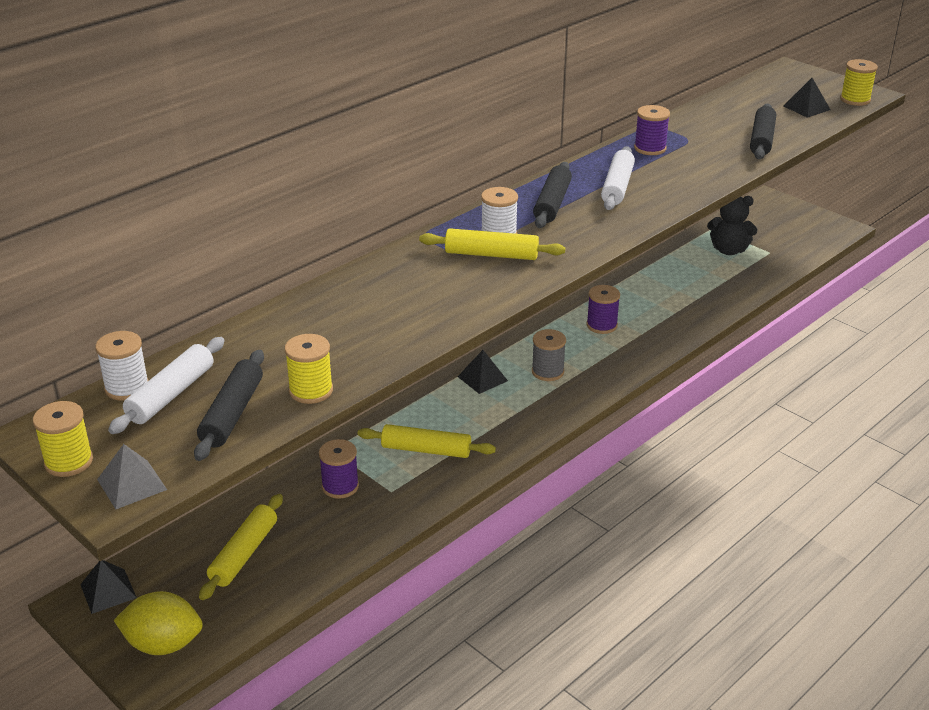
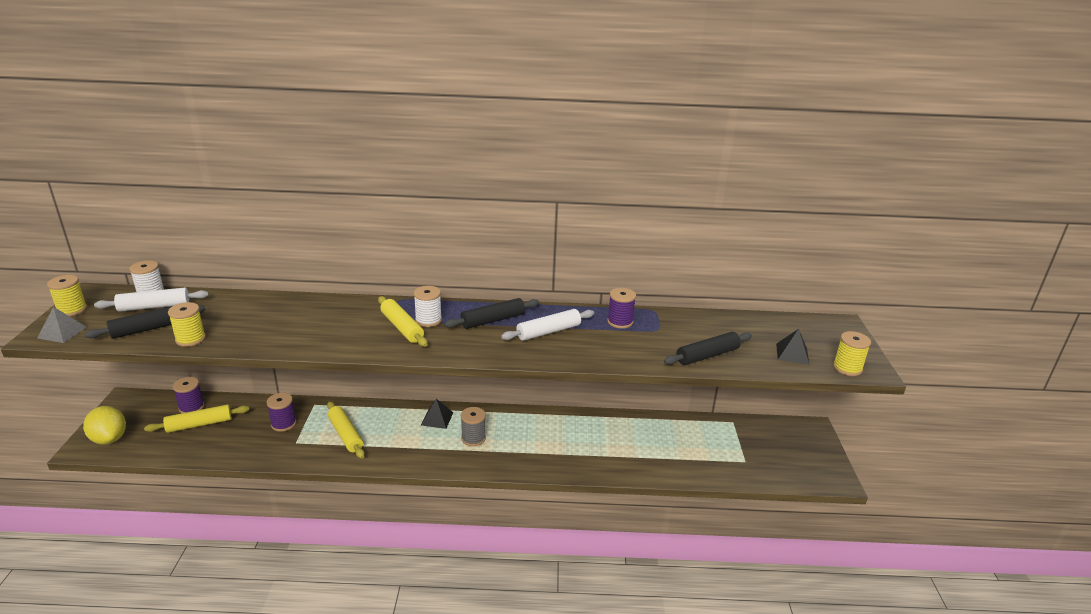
camera: 45 degrees right, 5 degrees down
black pyramid [80,560,137,614] -> none
purple spool [586,285,620,334] -> purple spool moved to [173,377,204,413]
black teddy bear [707,196,758,255] -> none

